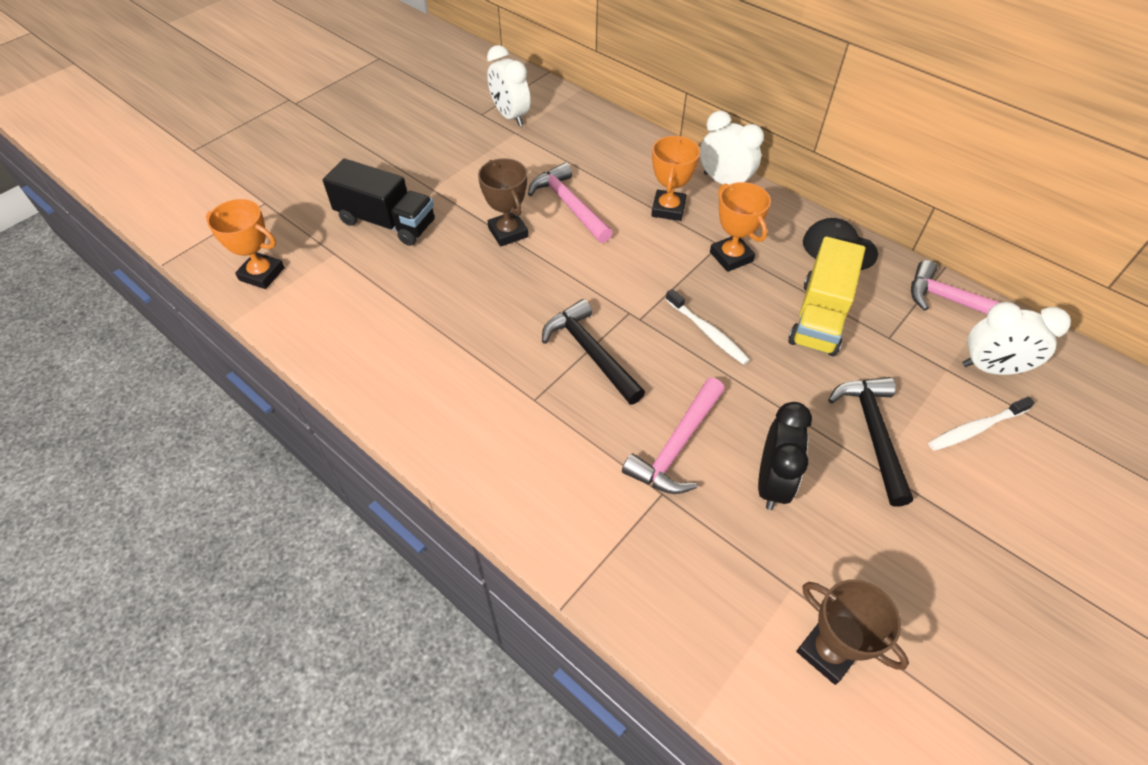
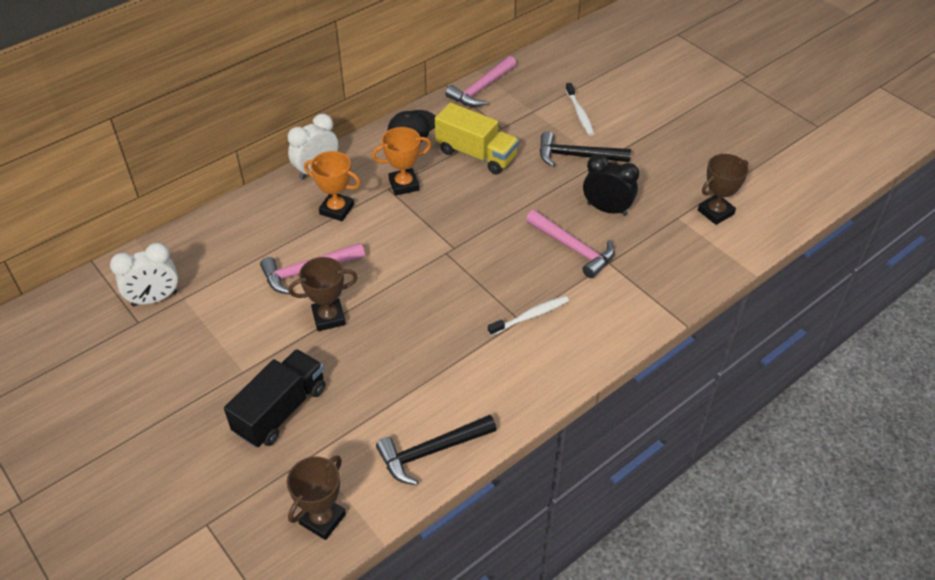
camera: 80 degrees left, 5 degrees down
orange trophy [206,199,285,289] -> brown trophy [287,456,346,540]
black hammer [542,299,645,405] -> black hammer moved to [376,415,497,485]
white toothbrush [666,289,750,365] -> white toothbrush moved to [488,296,569,336]
white clock [962,302,1071,375] -> none

